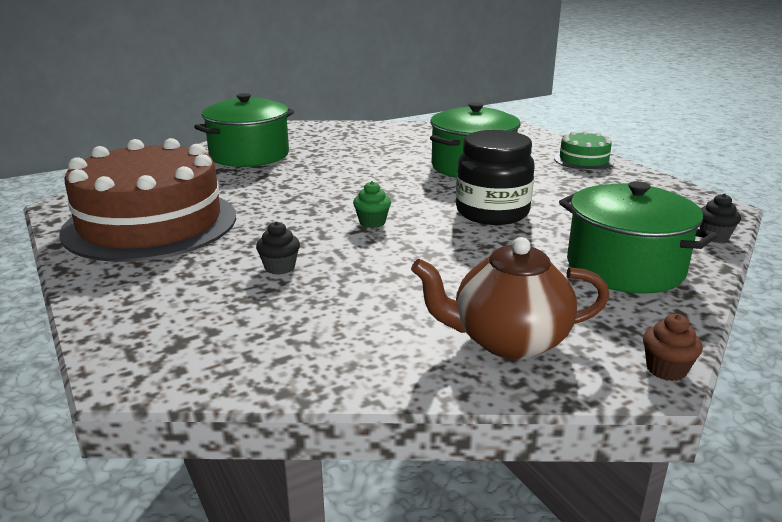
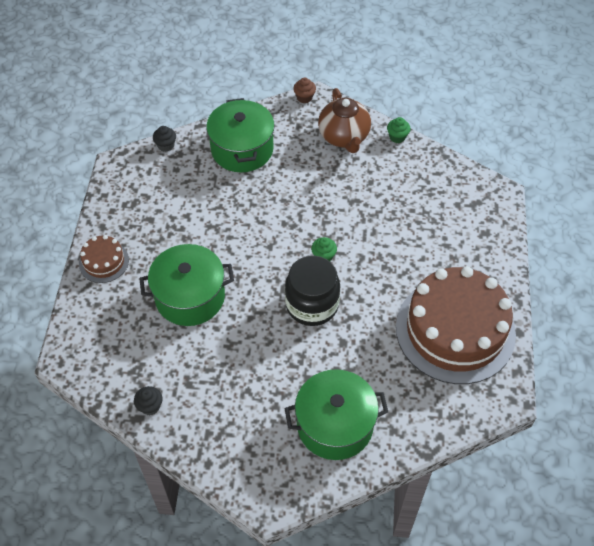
camera: 145 degrees left, 30 degrees up
black cupcake [256,221,300,275] -> black cupcake moved to [134,386,163,416]
brown teapot [411,237,610,360] -> brown teapot turned 45 degrees clockwise [318,88,371,153]
black jar [456,130,535,225] -> black jar moved to [285,256,340,326]
green cake [554,130,614,170] -> brown cake [79,235,129,283]
none -> green cupcake [387,117,410,143]

